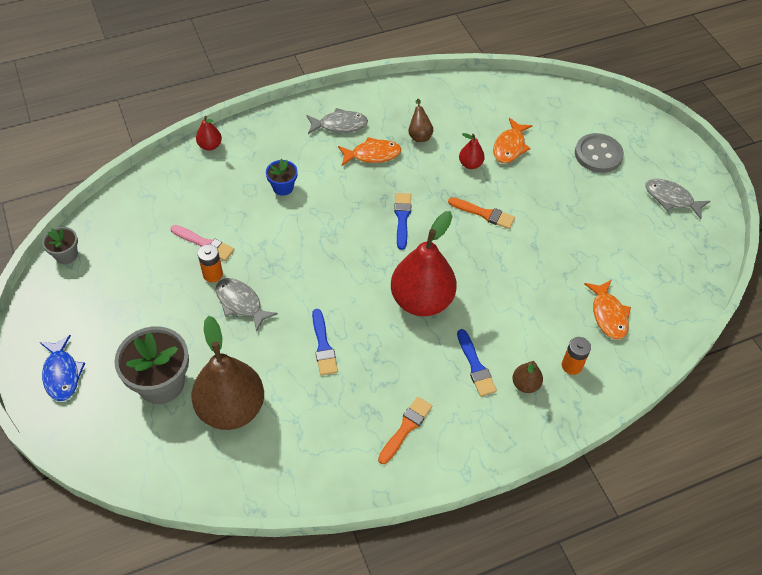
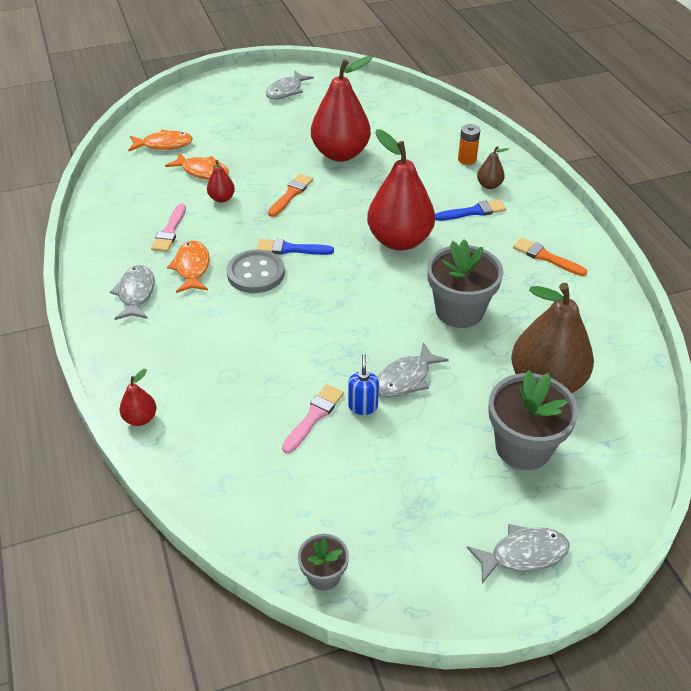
camera: 85 degrees left, 10 degrees down
blue fish [40,335,85,401] -> grey fish [467,524,570,584]
orange battery [198,244,223,282] -> blue soap dispenser [348,354,379,415]
blue flower pot [266,159,298,196] -> none
blue brush [312,309,338,376] -> grey flower pot [427,239,503,328]
brown pear [409,99,434,142] -> pink brush [151,204,186,252]
grey button [575,133,624,173] -> grey button moved to [227,250,285,293]
orange fish [584,280,631,340] -> orange fish moved to [128,129,193,151]
none -> red pear [311,56,373,161]

